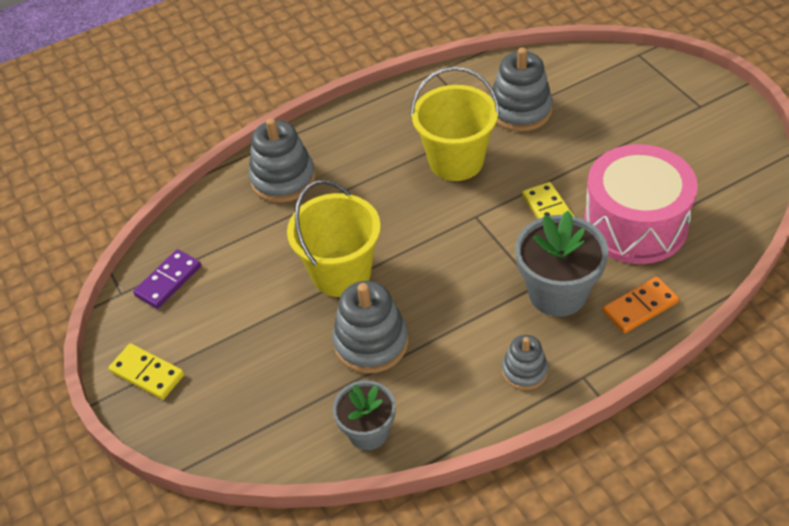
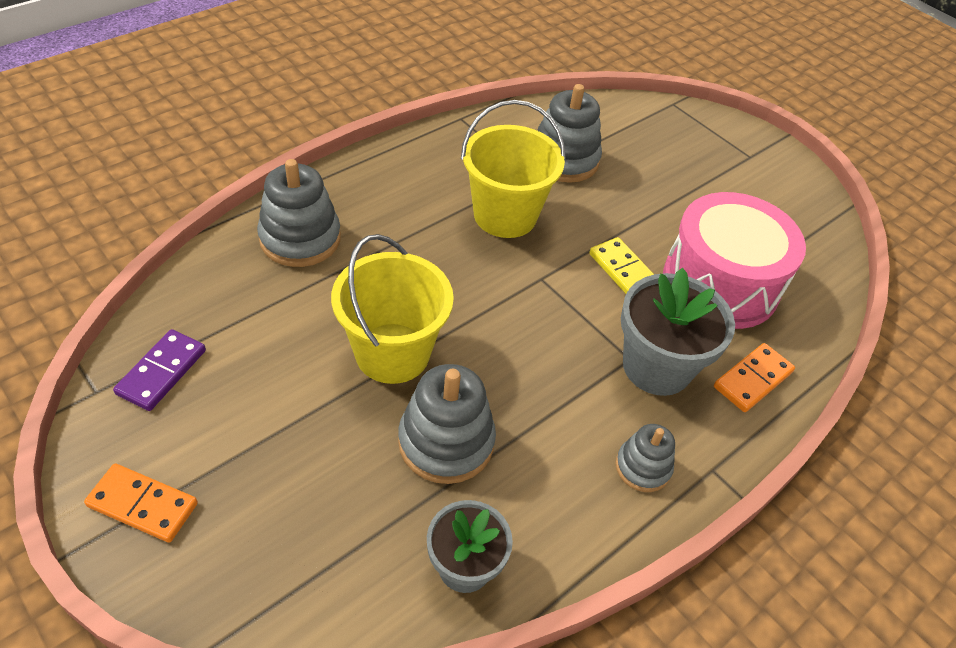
camera: 20 degrees left, 0 degrees up
yellow domino [108,343,184,400] -> orange domino [84,463,198,543]

